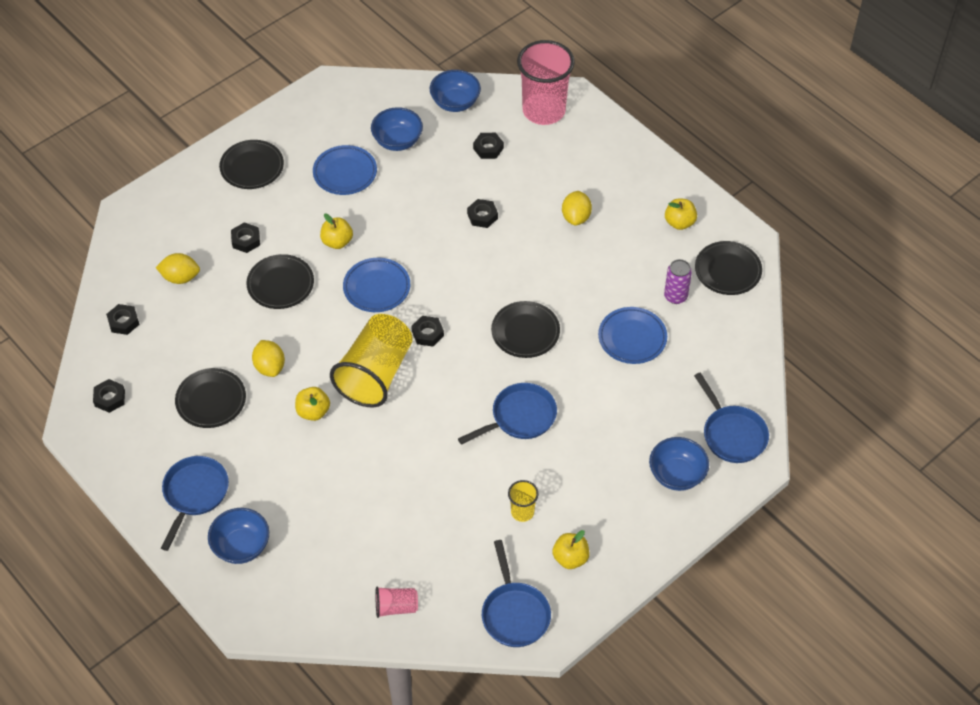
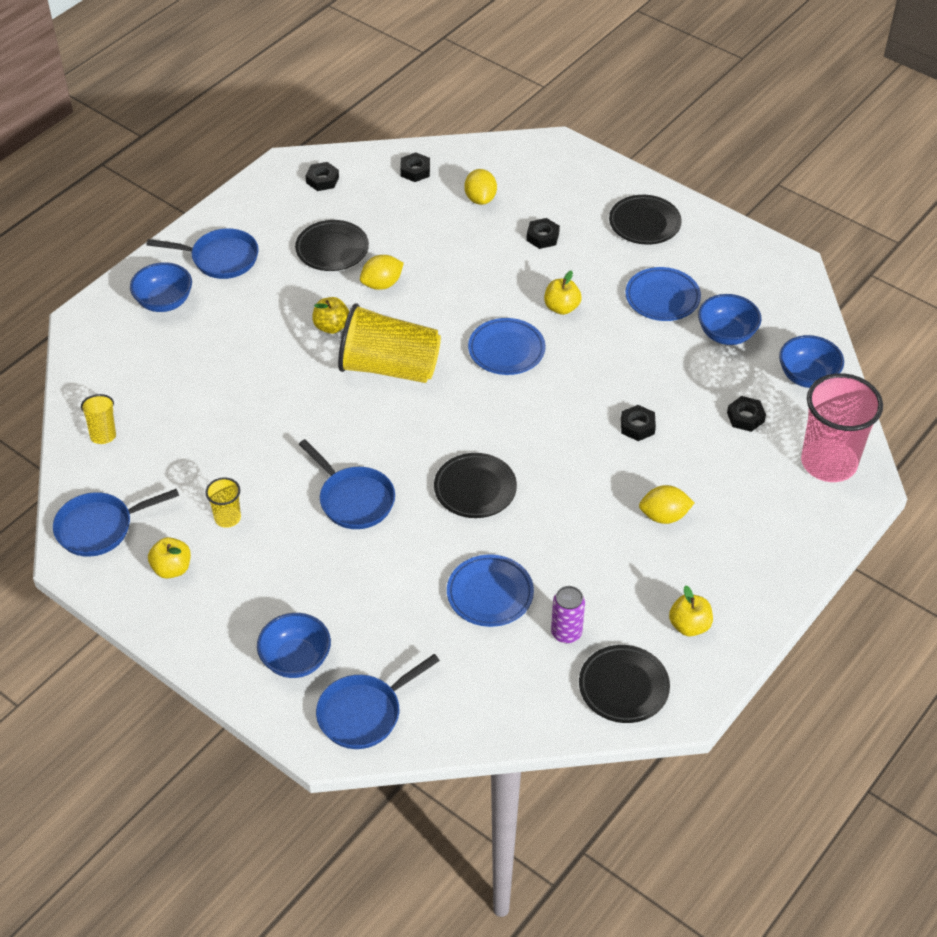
camera: 80 degrees right, 5 degrees down
black plate [246,254,314,309] -> none
pink cup [376,587,418,618] -> yellow cup [81,394,116,444]
black nut [411,316,444,347] -> none

